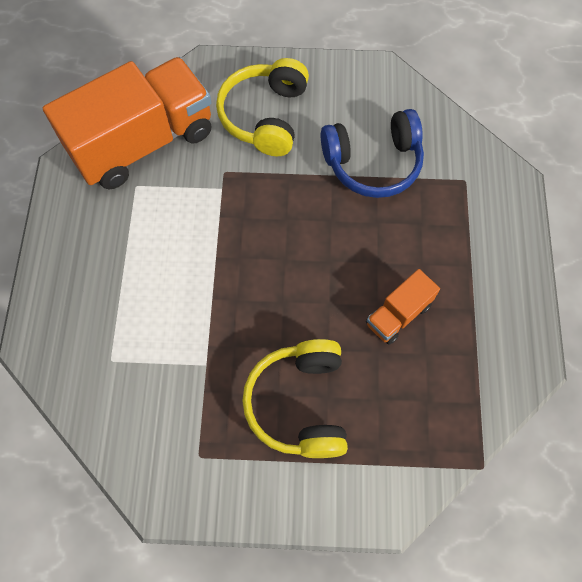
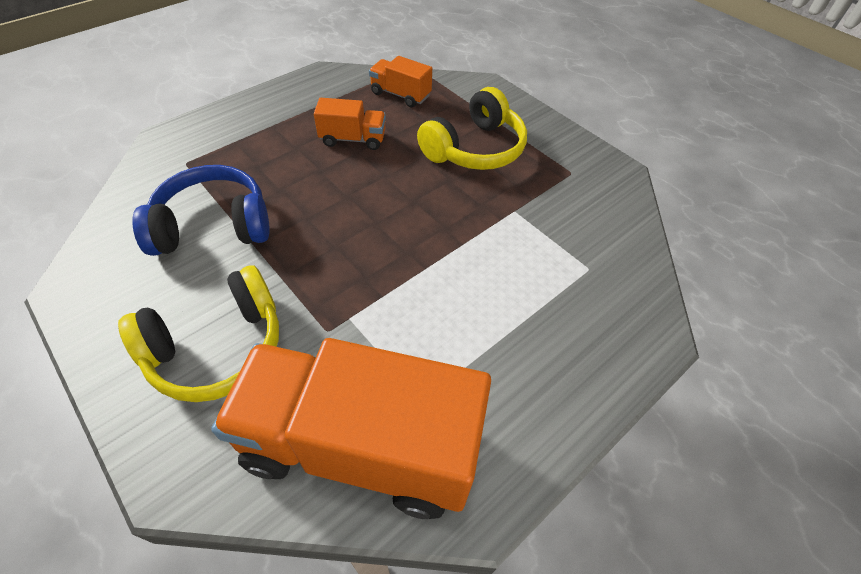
camera: 135 degrees left, 15 degrees down
blue headphones [321,109,424,198] -> blue headphones turned 45 degrees counterclockwise [132,165,270,256]
none -> orange truck [369,56,432,108]

